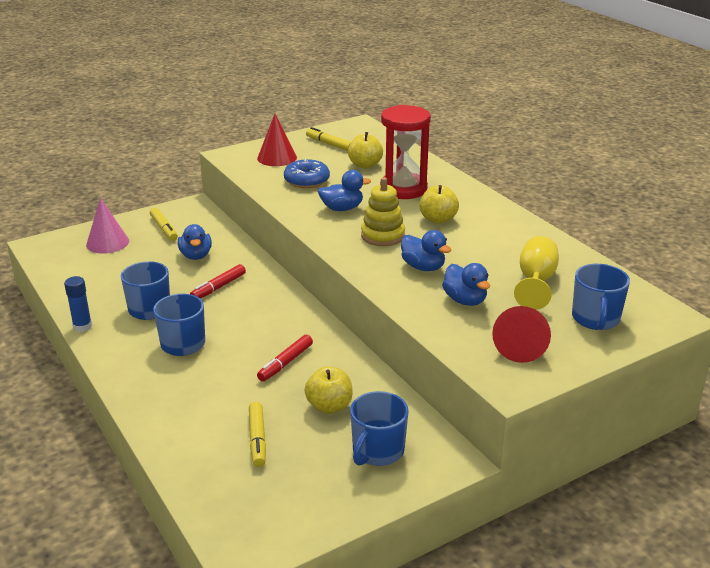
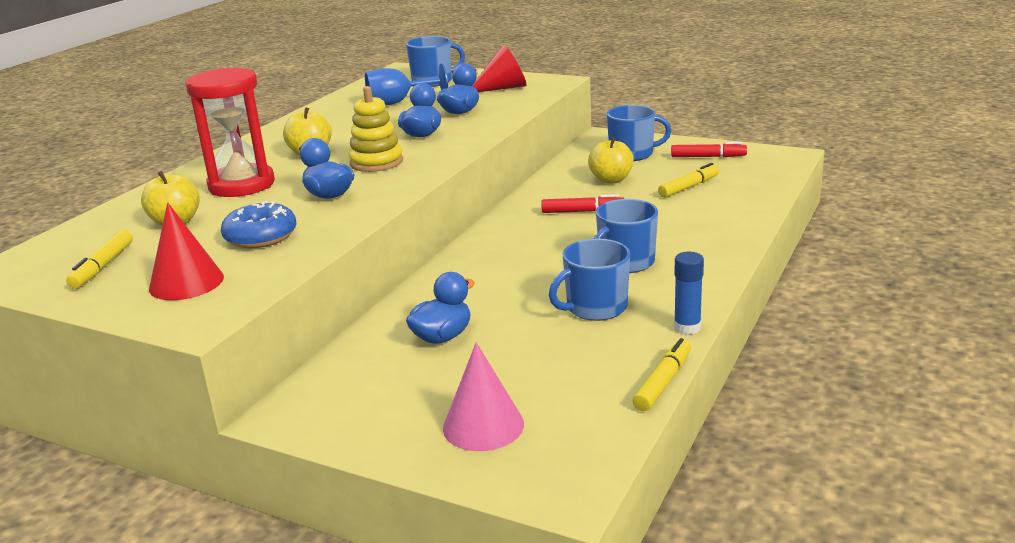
camera: 120 degrees left, 5 degrees down
yellow marker [150,208,178,241] -> yellow marker moved to [633,338,691,411]
red marker [190,264,246,298] -> red marker moved to [671,142,747,157]
yellow goblet [514,236,559,310] -> blue goblet [365,63,448,105]

